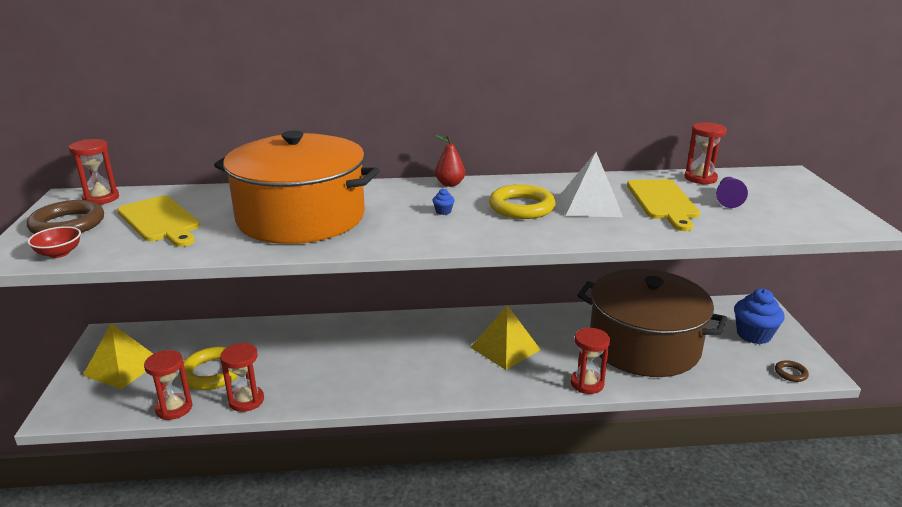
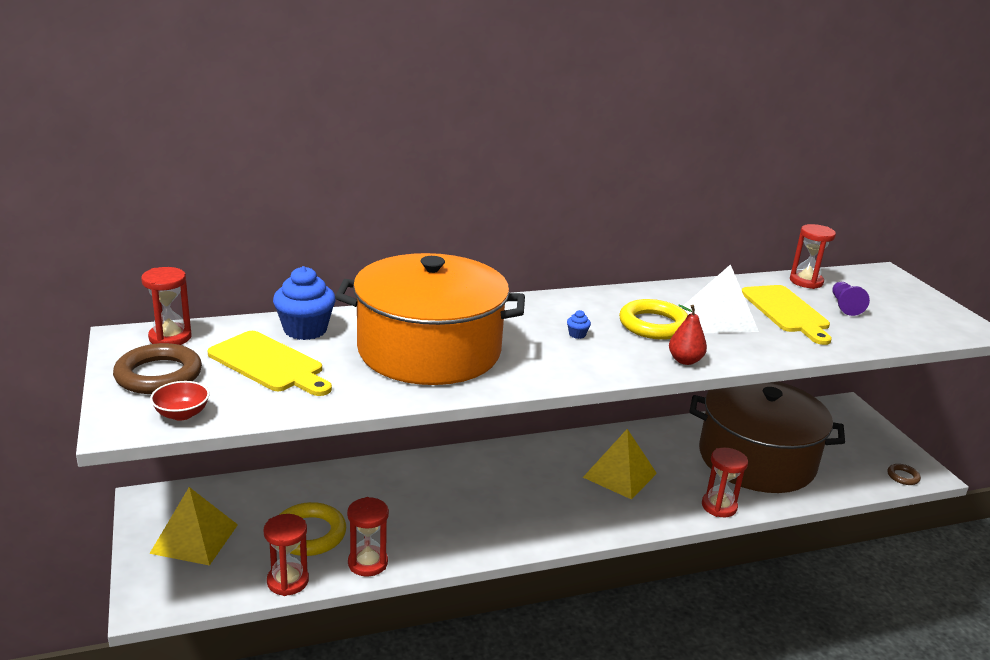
camera: 15 degrees left, 0 degrees up
red pear [435,135,465,187] -> red pear moved to [669,305,707,365]
blue cupcake [734,289,785,344] -> blue cupcake moved to [273,266,336,340]

